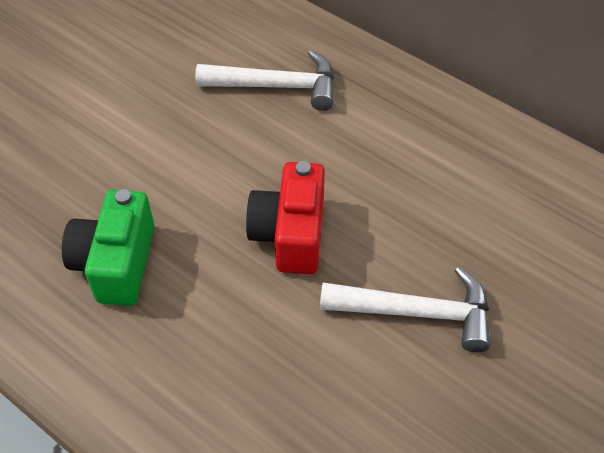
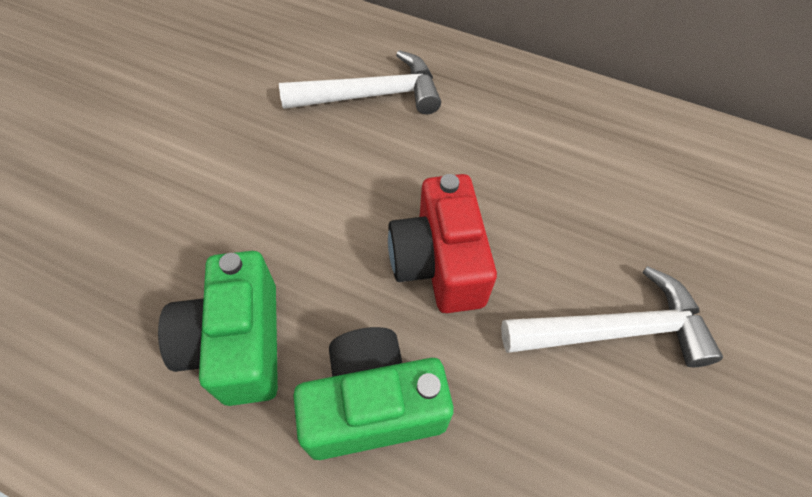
camera: 15 degrees left, 5 degrees up
none -> green camera [293,327,454,460]

